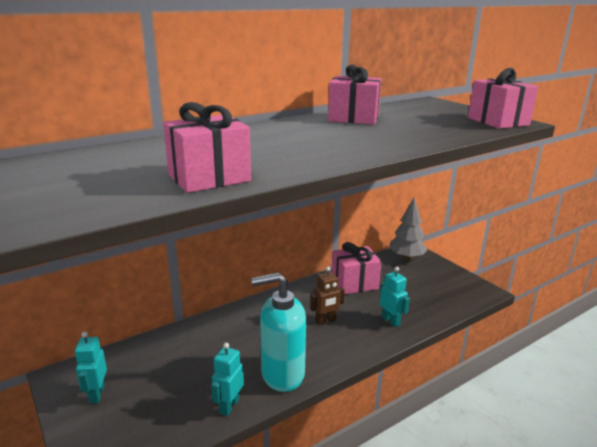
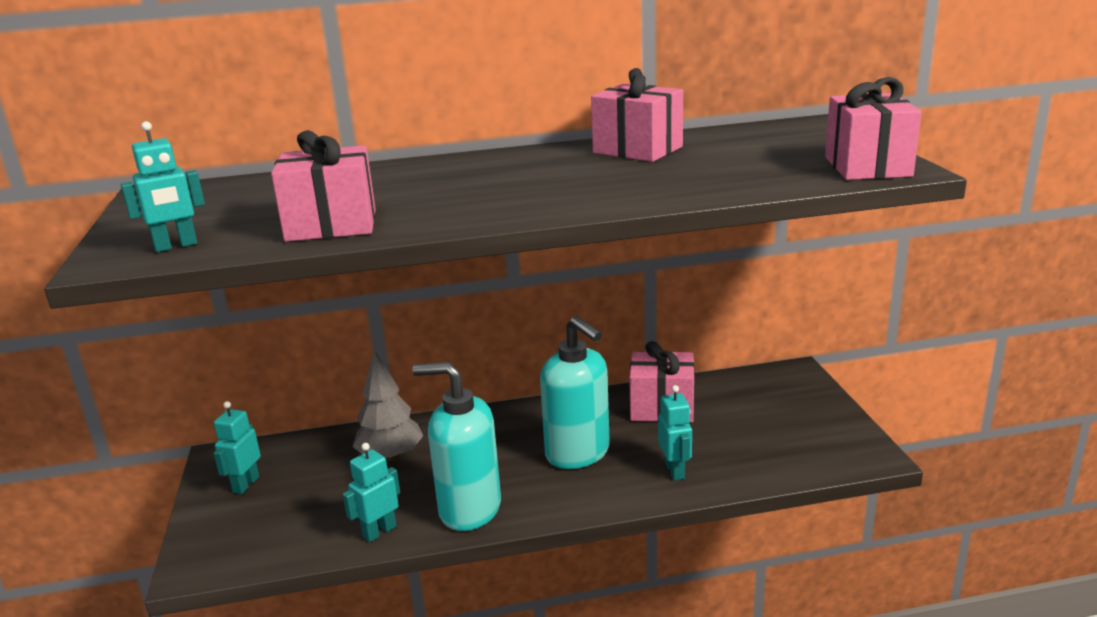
camera: 25 degrees right, 0 degrees up
brown robot [310,267,345,325] -> turquoise soap dispenser [540,316,610,469]
grey tree [389,198,428,260] -> grey tree moved to [353,350,424,461]
none -> turquoise robot [121,121,205,252]

